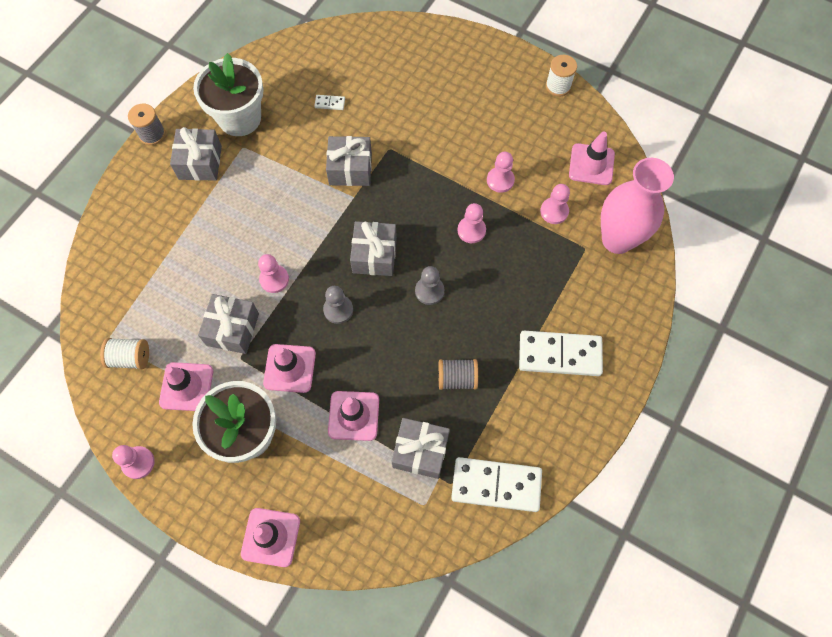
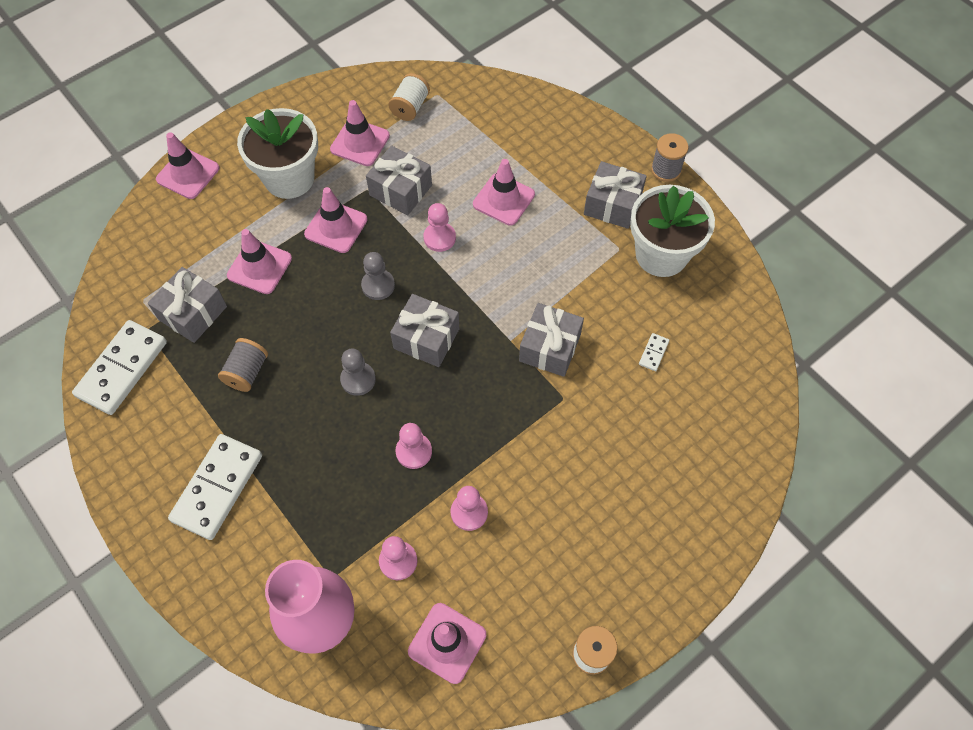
camera: 110 degrees right, 5 degrees down
pink pawn [112,445,155,479] -> none
none -> pink traffic cone [473,159,535,226]

